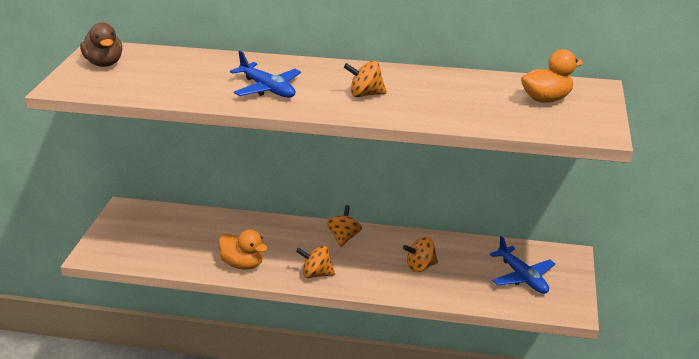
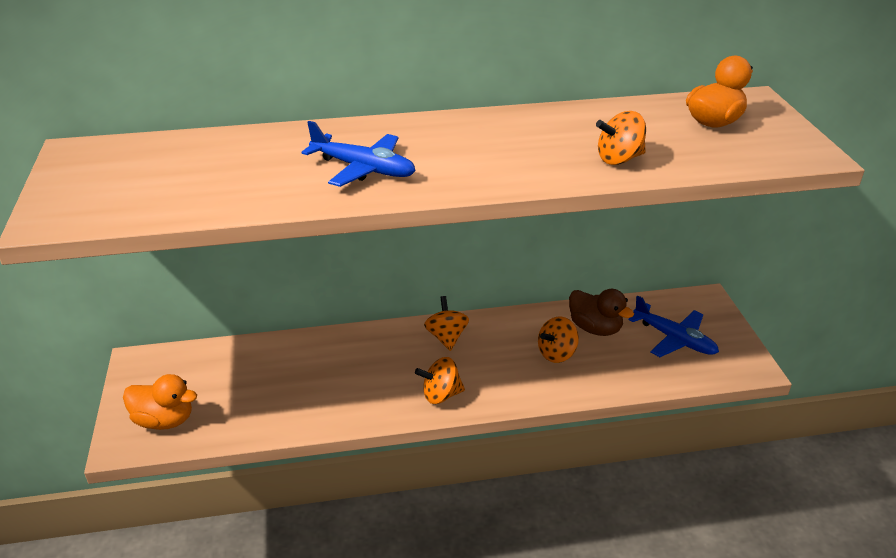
camera: 20 degrees left, 5 degrees up
brown duck [80,23,122,67] -> brown duck moved to [569,289,634,336]
orange duck [219,229,268,270] -> orange duck moved to [123,374,197,430]
orange spinning top [344,61,387,97] -> orange spinning top moved to [596,111,646,165]

